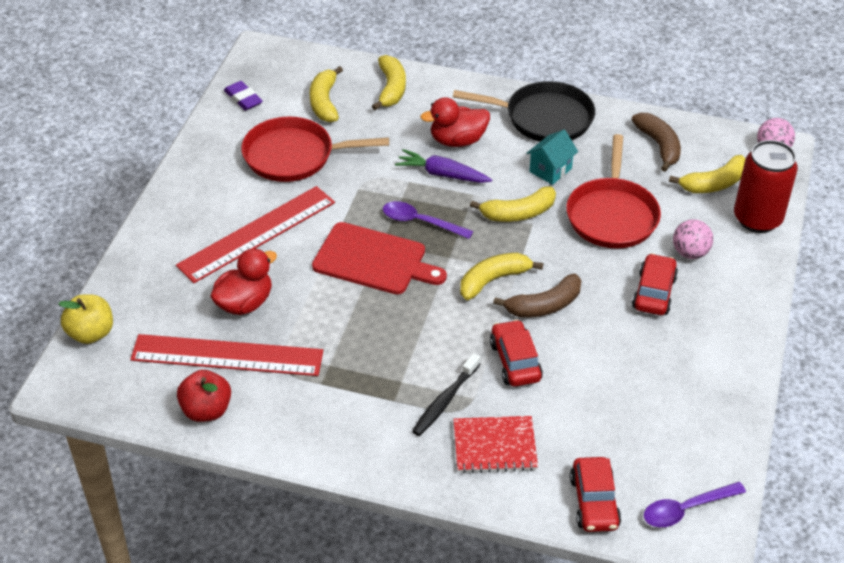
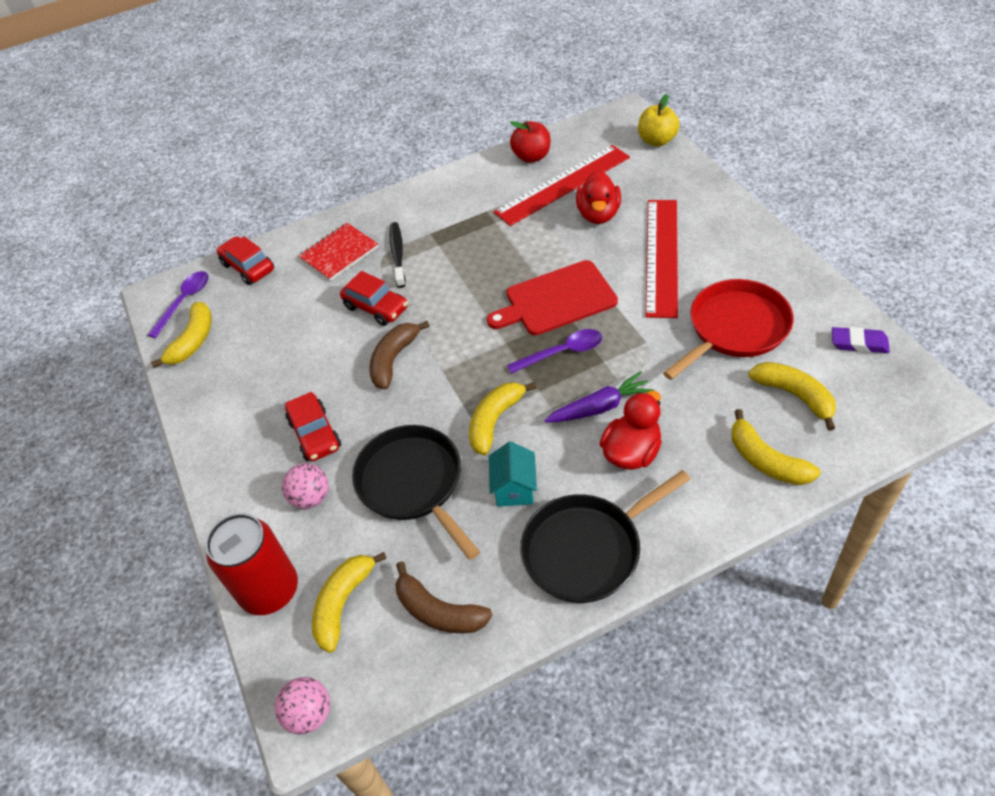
camera: 145 degrees right, 5 degrees up
yellow banana [460,253,543,300] -> yellow banana moved to [151,302,212,368]
red pan [566,134,661,248] -> black pan [352,425,480,560]

